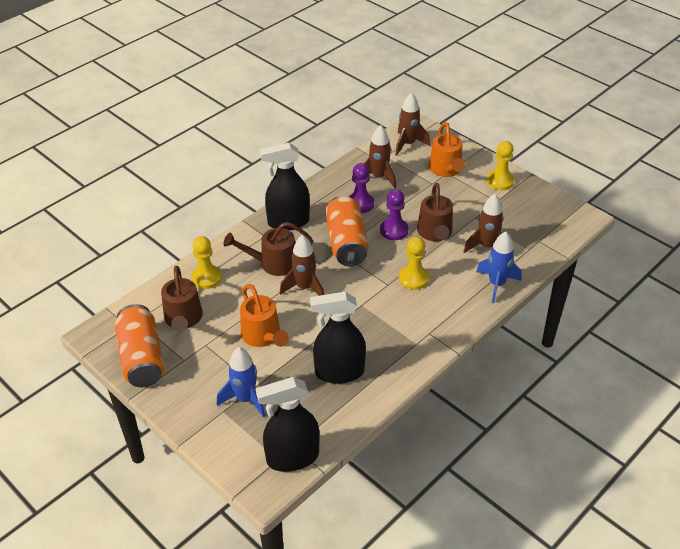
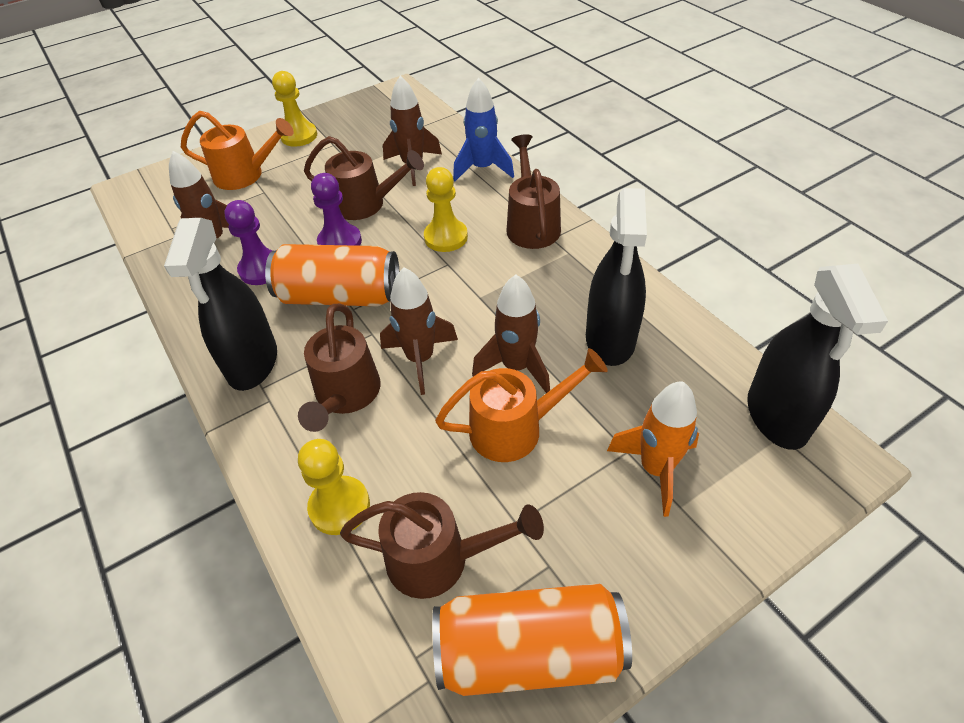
camera: 75 degrees left, 5 degrees up
blue rocket [217,347,265,418] -> orange rocket [607,381,699,517]
brown rocket [395,93,430,156] -> brown rocket moved to [472,275,550,393]
none -> brown watering can [507,134,561,249]

